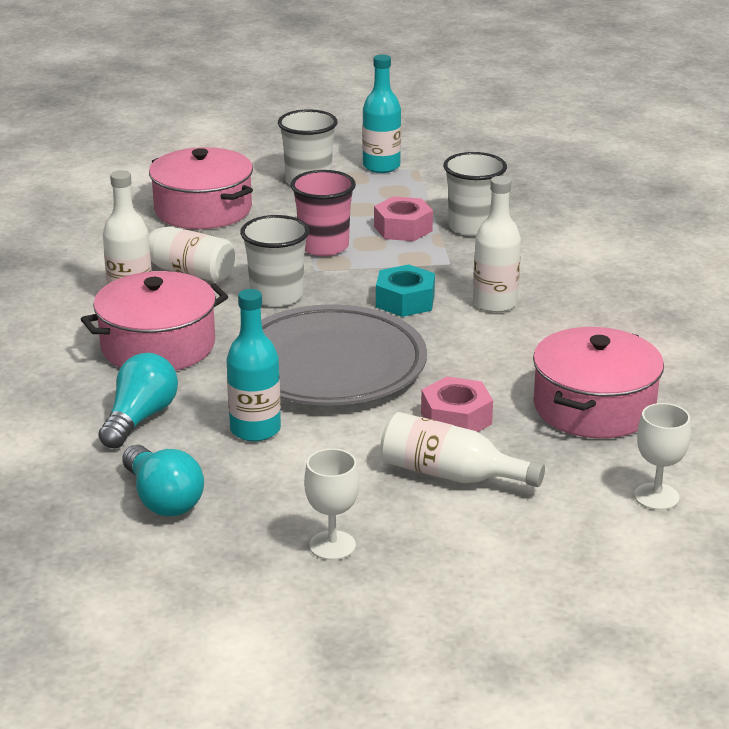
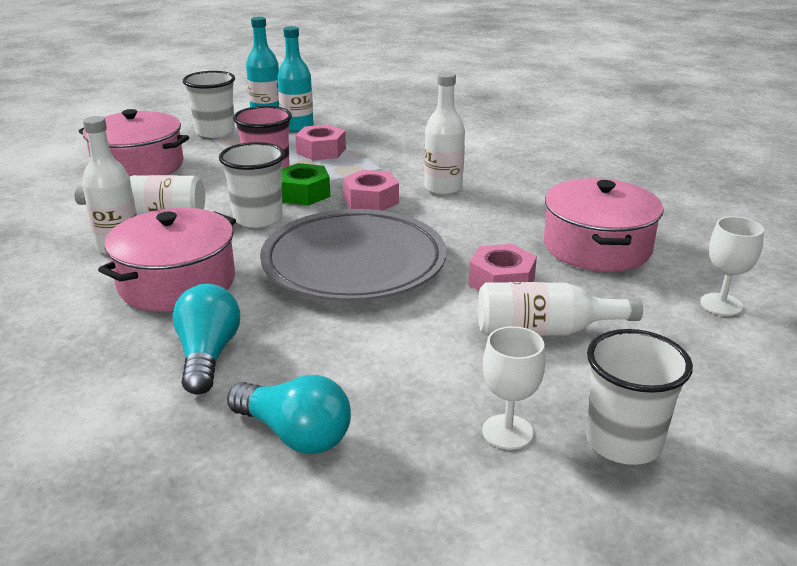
camera: 25 degrees left, 0 degrees up
turquoise bottle [227,289,281,442] -> turquoise bottle moved to [277,26,314,132]
turquoise nut [376,264,435,317] -> pink nut [343,170,399,211]
white cup [443,152,507,236] -> white cup moved to [586,329,693,465]
none -> green nut [281,163,330,205]

